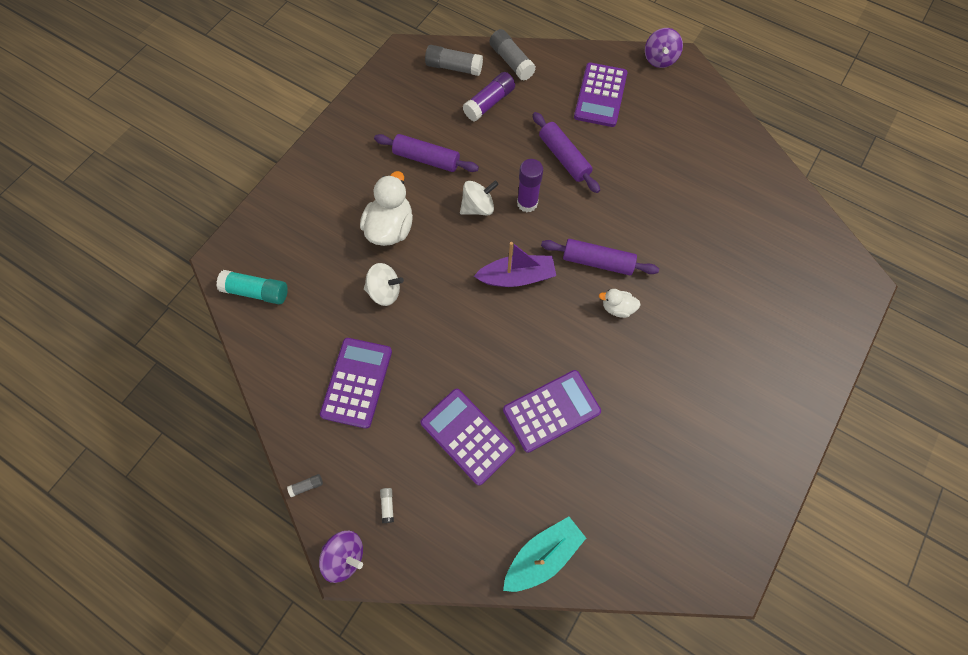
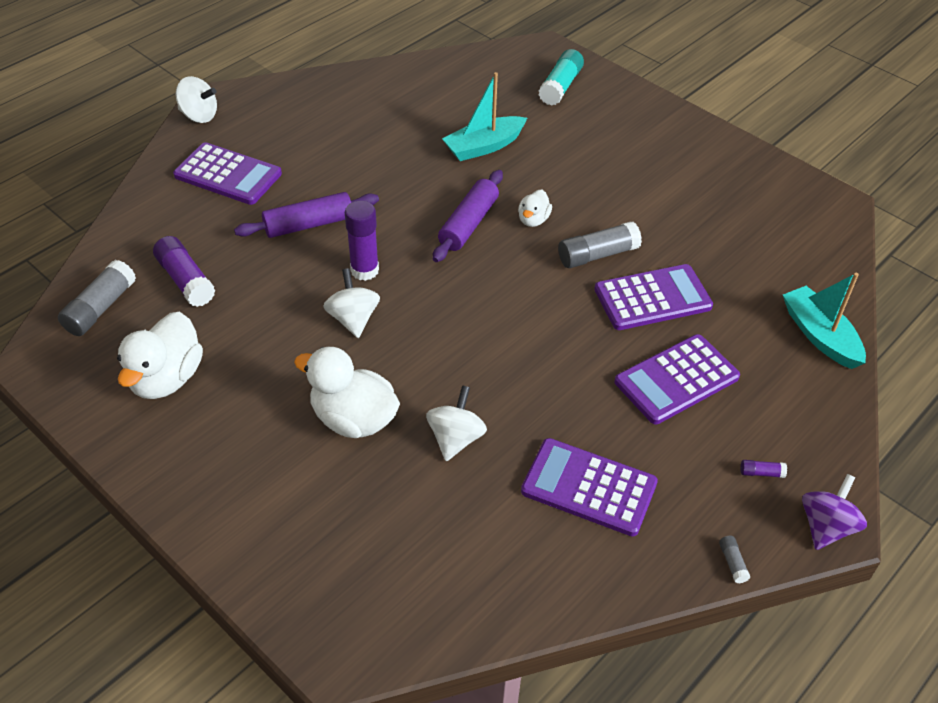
camera: 80 degrees left, 20 degrees down
turquoise glue stick [216,270,288,304] -> turquoise glue stick moved to [539,49,584,106]
purple rolling pin [374,134,479,172] -> none
white glue stick [380,488,394,523] -> purple glue stick [740,460,787,478]
purple boat [474,242,556,287] -> none
grey glue stick [489,29,536,81] -> grey glue stick moved to [558,221,642,268]
purple calculator [503,370,601,453] -> purple calculator turned 90 degrees clockwise [594,264,713,330]
purple spinning top [645,28,683,68] -> white spinning top [176,76,217,123]
none -> white duck [117,312,203,399]
none -> turquoise boat [442,72,527,161]

